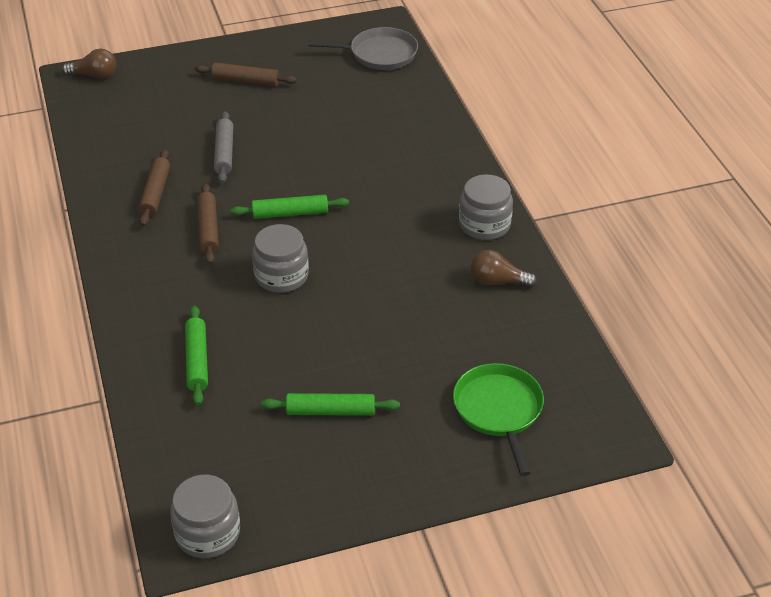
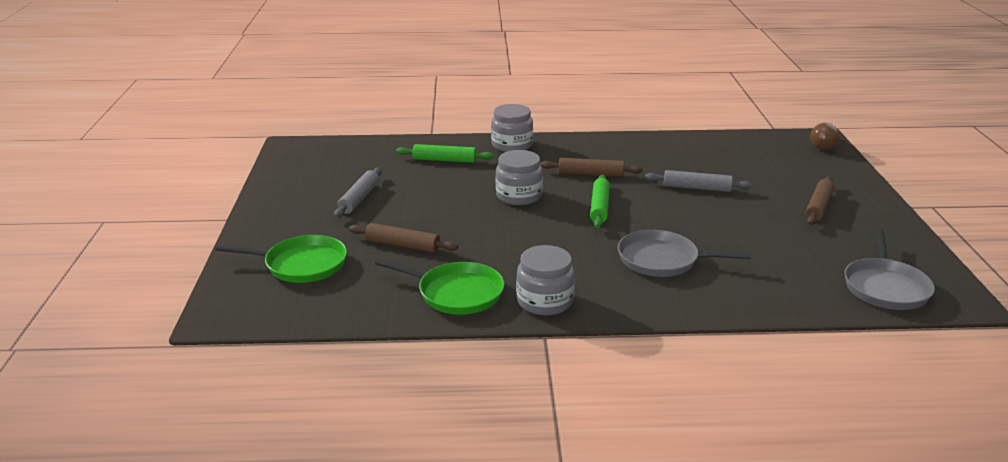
camera: 105 degrees right, 15 degrees down
brown rolling pin [138,149,170,226] -> brown rolling pin moved to [349,223,458,253]
grey jar [170,475,240,558] -> grey jar moved to [491,104,533,152]
green rolling pin [261,393,400,416] -> grey rolling pin [334,167,382,218]
brown light bulb [471,250,537,288] -> green pan [375,258,504,315]
none -> grey pan [618,230,751,277]

